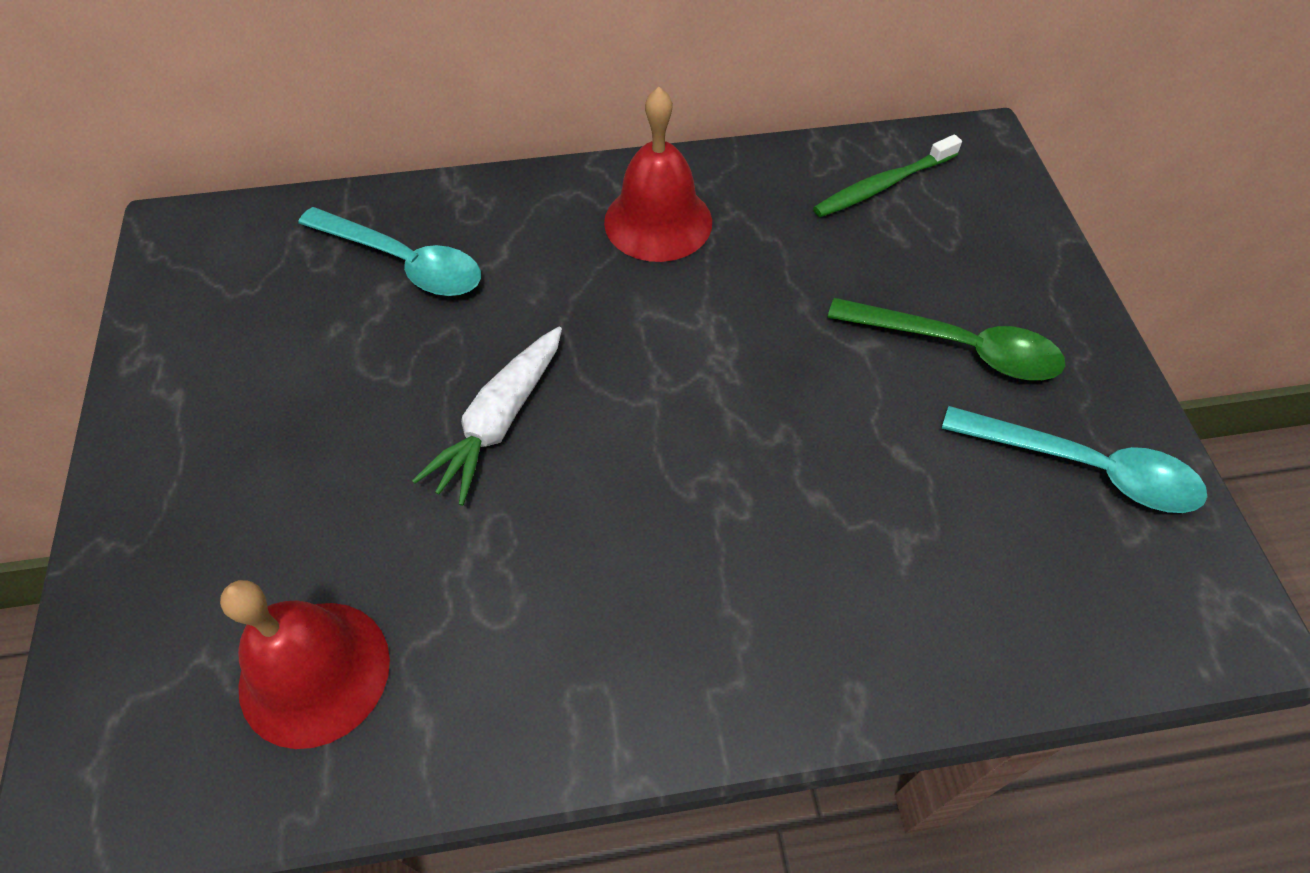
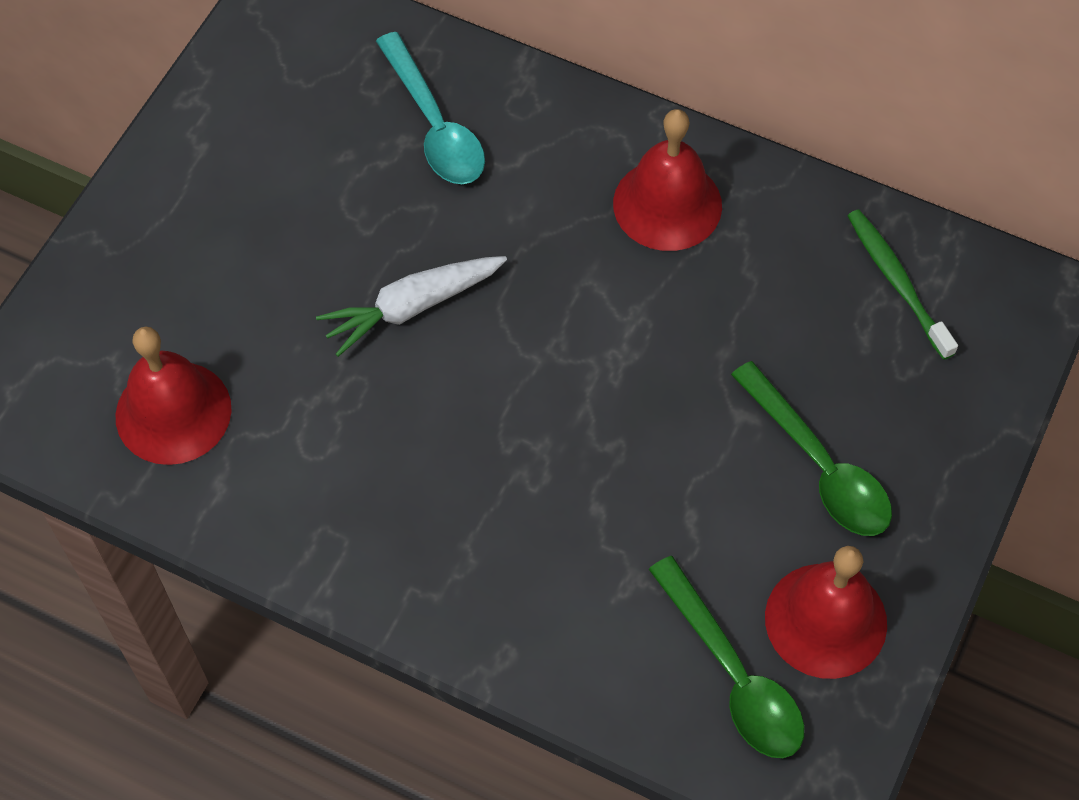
camera: 35 degrees right, 5 degrees up
green toothbrush [813,134,962,217] -> green toothbrush turned 60 degrees clockwise [848,209,958,360]
turquoise spoon [942,406,1207,513] -> red bell [765,546,887,679]
none -> green spoon [648,556,804,758]

